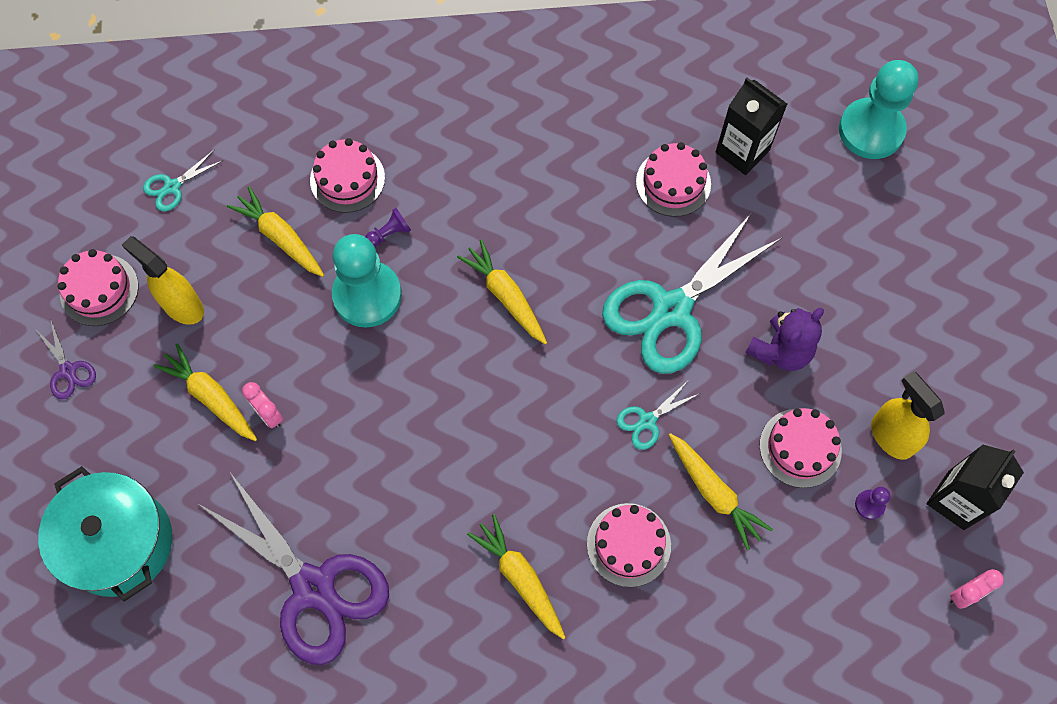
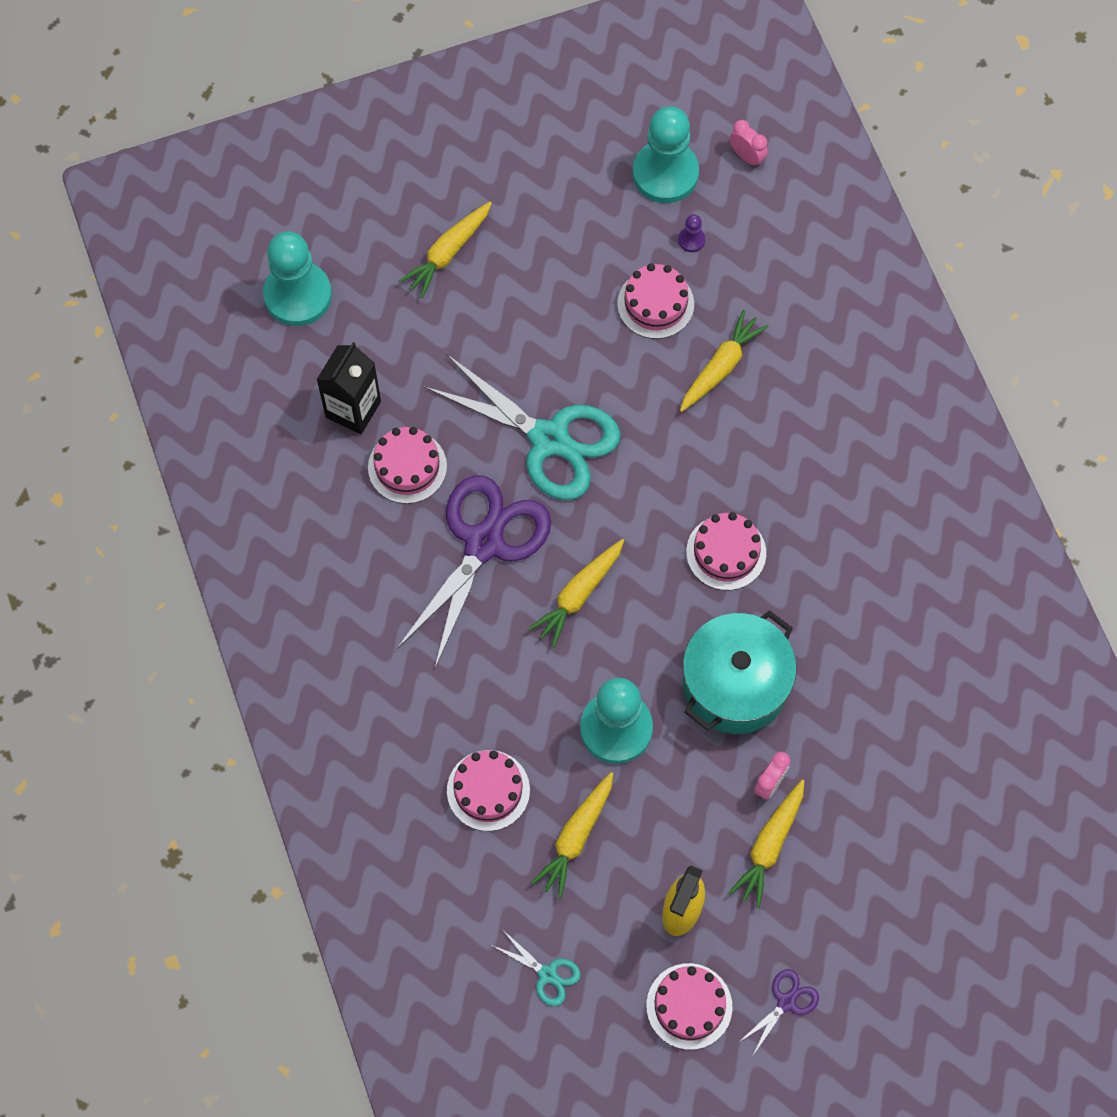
camera: 105 degrees left, 0 degrees up
turquoise pot [38,466,172,602] -> turquoise pot moved to [683,610,797,734]
purple scissors [197,471,389,665] -> purple scissors moved to [397,475,551,668]
purple pawn [365,208,411,247] -> none
yellow carrot [467,514,566,640] -> yellow carrot moved to [399,201,492,298]
pink cake [587,503,671,587] -> pink cake moved to [686,512,766,590]
turquoise scissors [616,381,699,450] -> none
purple teddy bear [745,308,824,371] -> none
yellow spray bottle [871,371,944,460] -> none
black carton [927,444,1024,530] -> turquoise pawn [633,106,699,203]

